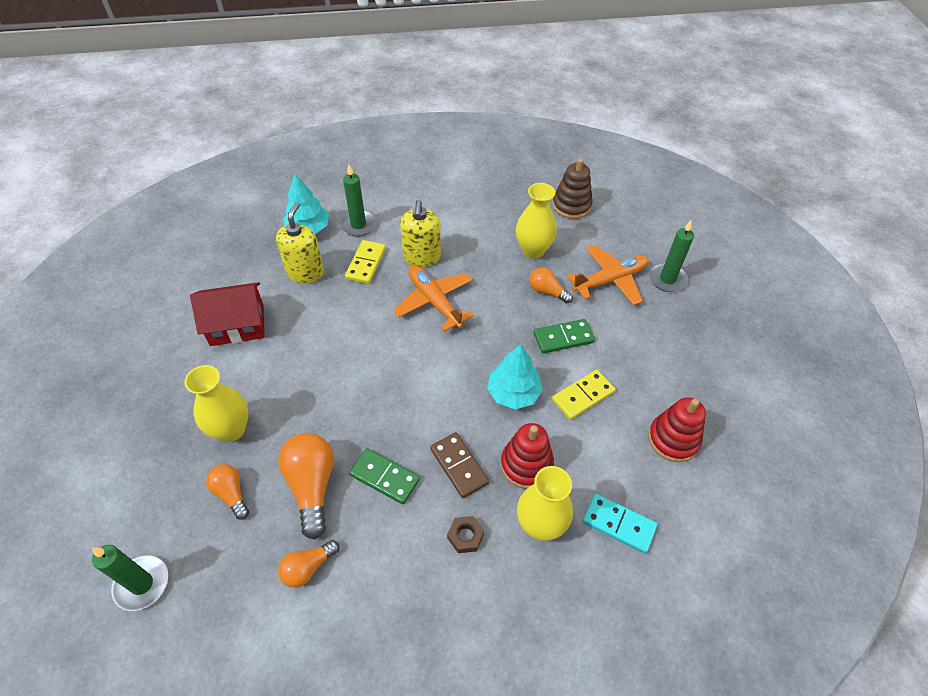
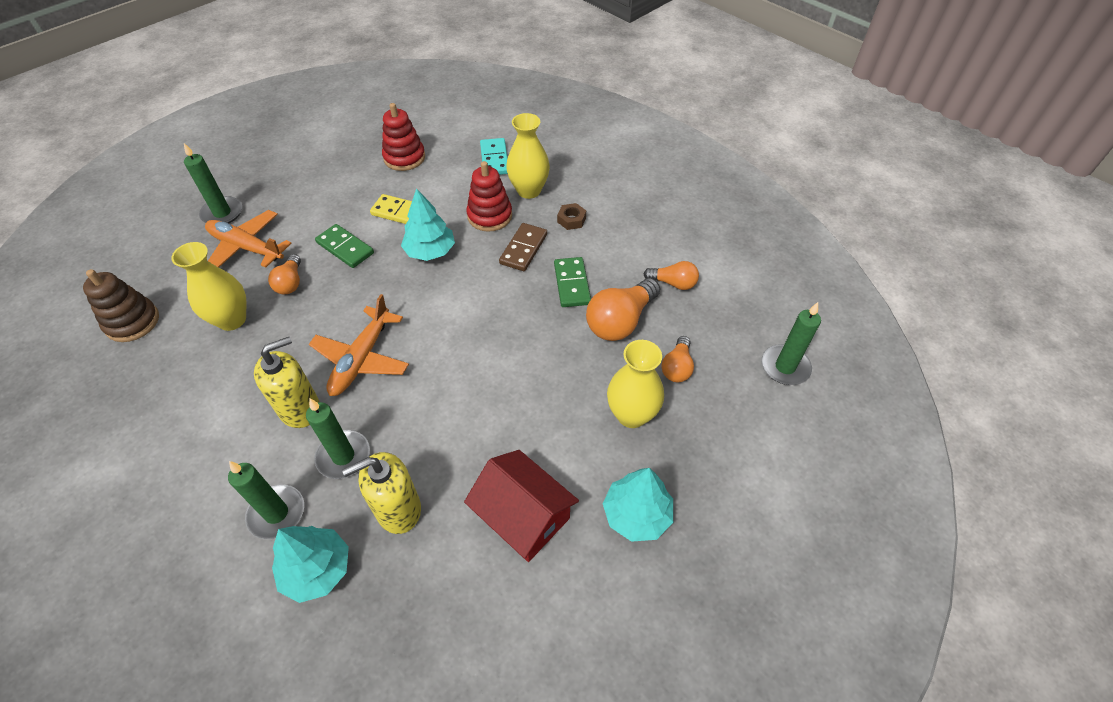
camera: 125 degrees left, 0 degrees up
yellow domino [345,240,386,284] -> green candle [306,398,370,479]
none -> turquoise tree [603,468,673,542]

